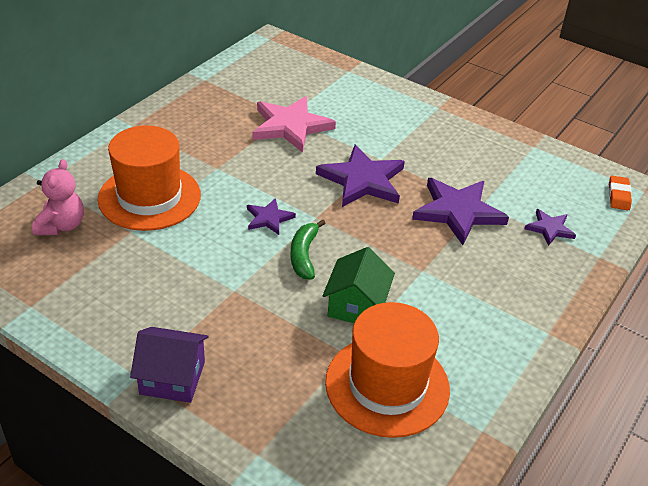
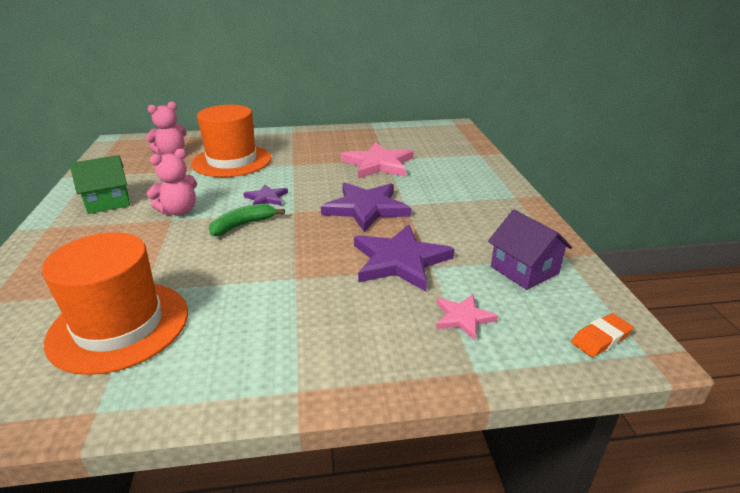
camera: 50 degrees right, 10 degrees down
purple house [130,327,209,403] -> purple house moved to [488,210,572,290]
green house [322,247,395,323] -> green house moved to [70,155,130,214]
purple star [525,209,576,246] -> pink star [436,294,498,340]
none -> pink teddy bear [147,149,197,215]

